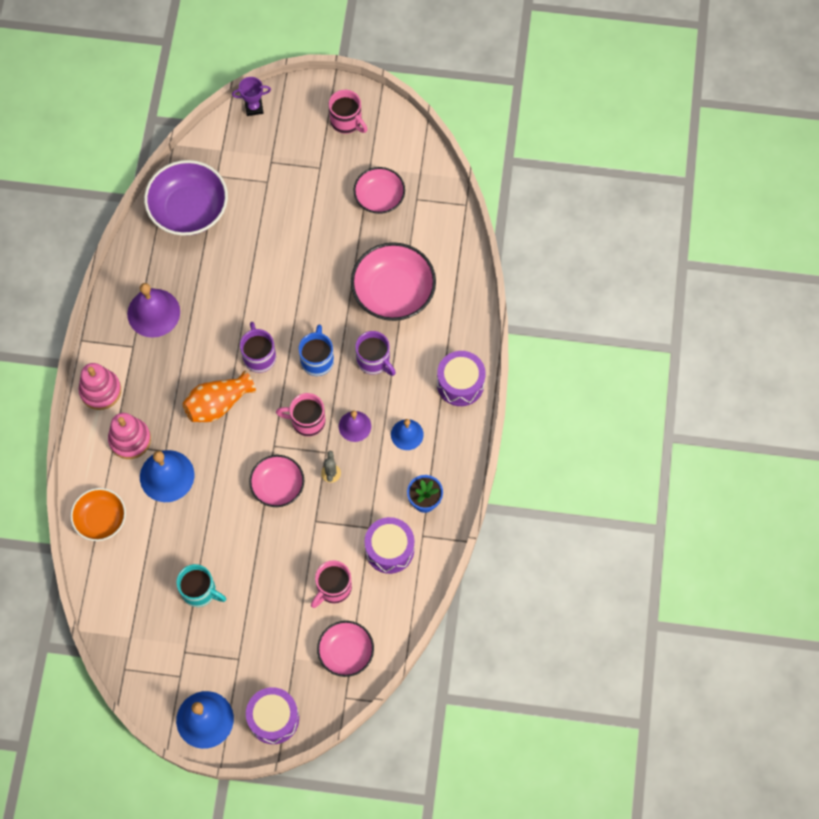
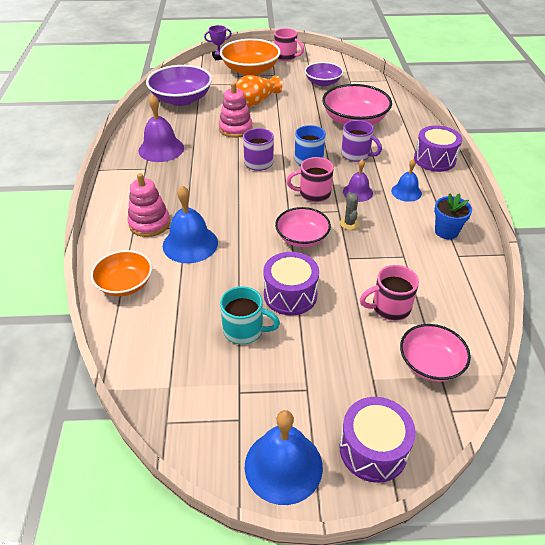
camera: 10 degrees left, 25 degrees down
pink stacking toy [79,363,121,410] -> pink stacking toy moved to [219,82,253,138]
orange vase [183,371,256,422] -> orange vase moved to [236,75,283,107]
pink mug [311,560,352,608] -> pink mug turned 45 degrees clockwise [360,265,419,321]
pink bowl [354,167,405,214] -> purple bowl [305,62,344,86]
purple drum [364,517,414,574] -> purple drum moved to [263,252,319,316]
none -> orange bowl [220,39,281,76]

